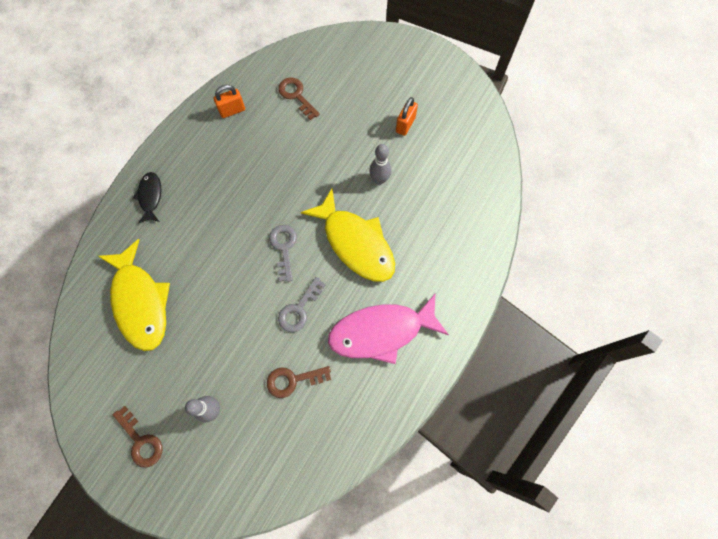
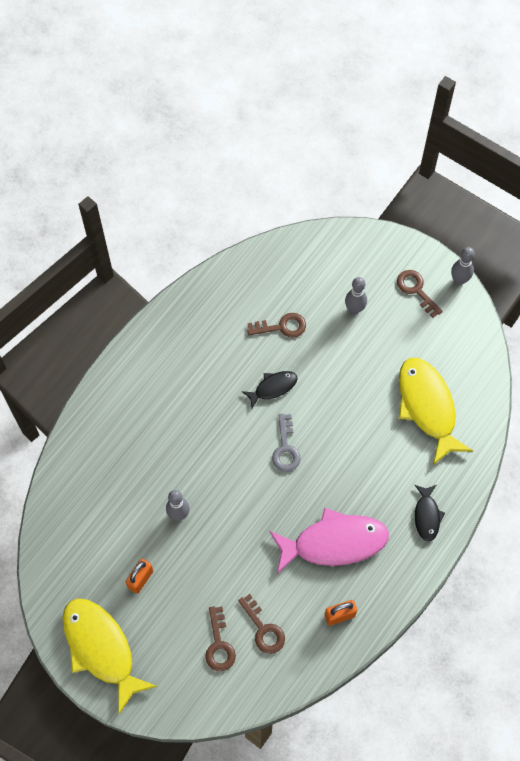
camera: 175 degrees left, 5 degrees down
grey key [278,277,326,332] -> black fish [242,371,298,408]
yellow fish [301,188,395,282] -> yellow fish moved to [62,598,157,714]
pink fish [328,294,449,364] -> pink fish moved to [269,508,389,574]
none -> brown key [205,606,236,671]
none -> grey bowling pin [451,247,475,285]

